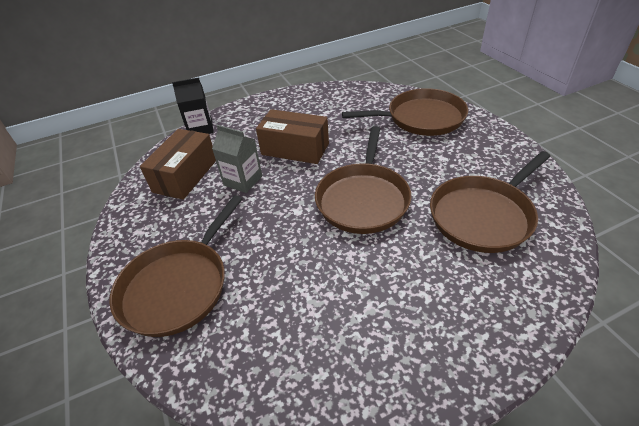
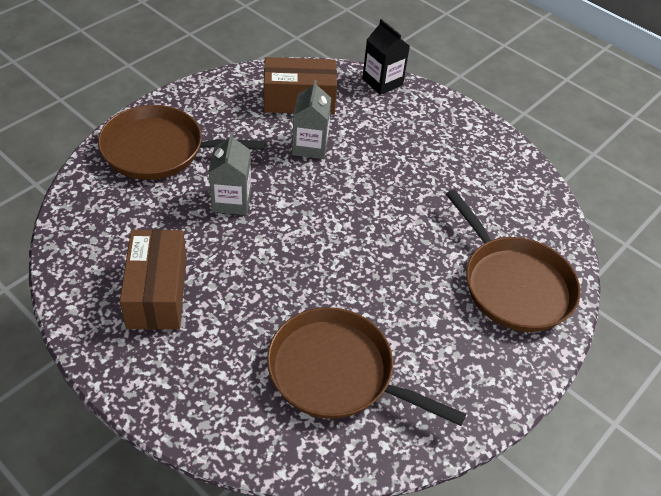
camera: 60 degrees right, 5 degrees up
brown box [256,109,329,164] -> brown box moved to [120,229,187,330]
brown pan [315,126,412,234] -> none
none -> grey carton [209,132,251,215]

